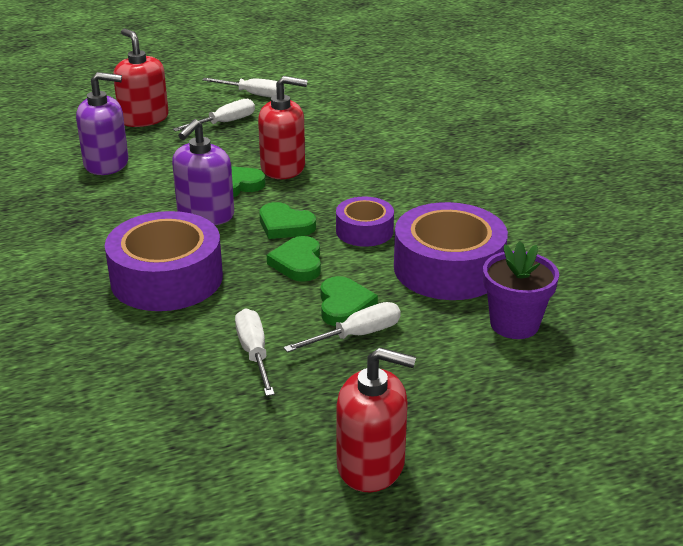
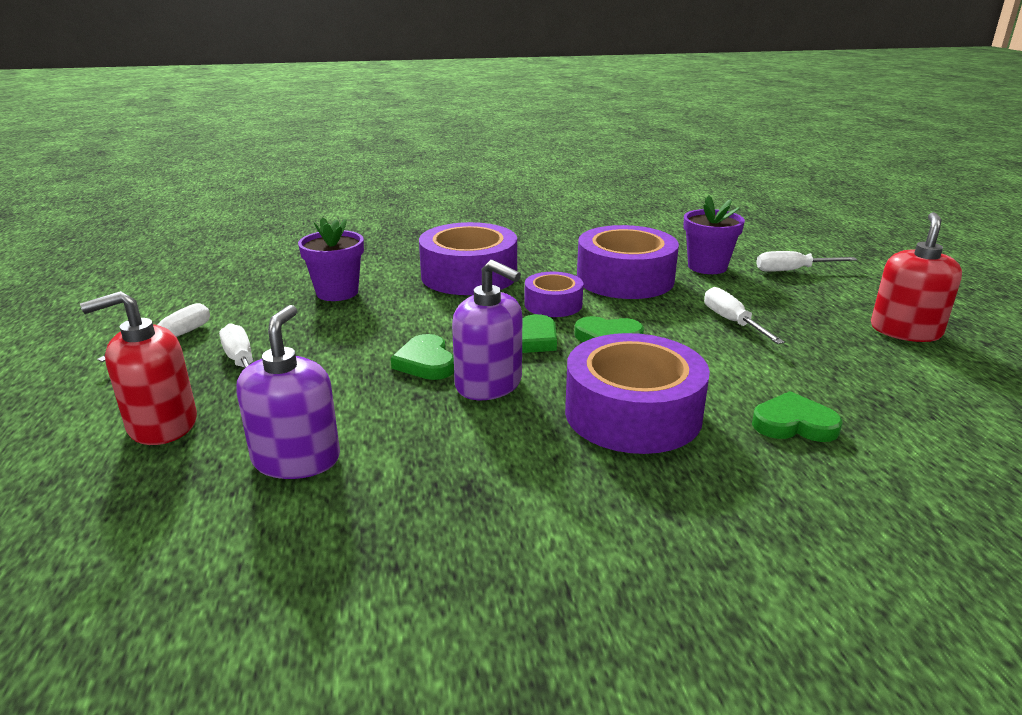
camera: 80 degrees left, 5 degrees down
white screwdriver [235,309,275,396] -> white screwdriver moved to [756,251,857,272]
red soap dispenser [258,76,307,179] -> none
green heart [320,276,378,326] -> green heart moved to [752,391,843,442]
none -> purple flower pot [298,217,364,301]
none -> purple tape [419,222,517,295]

